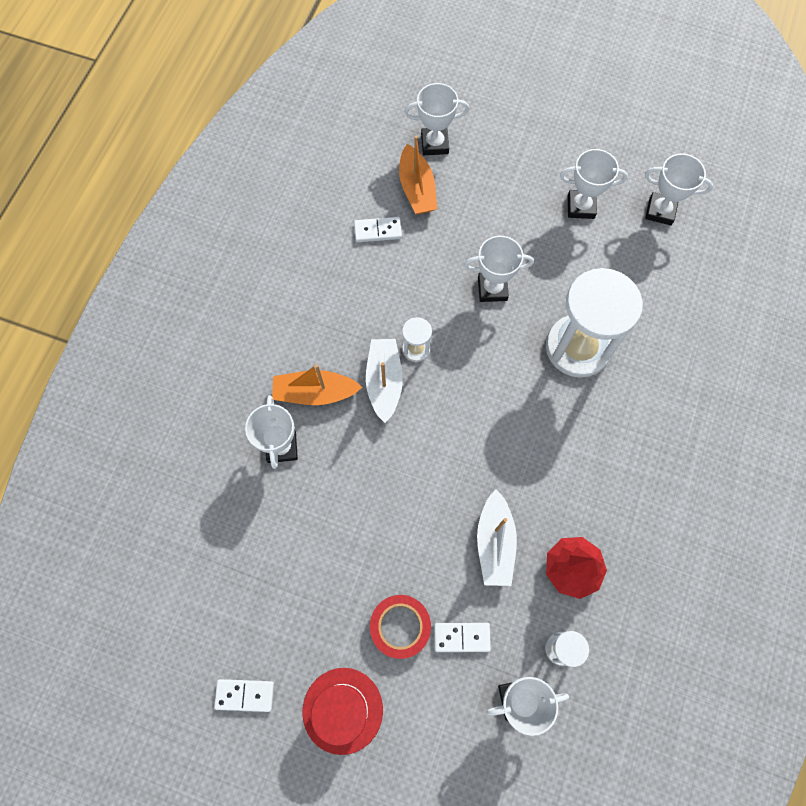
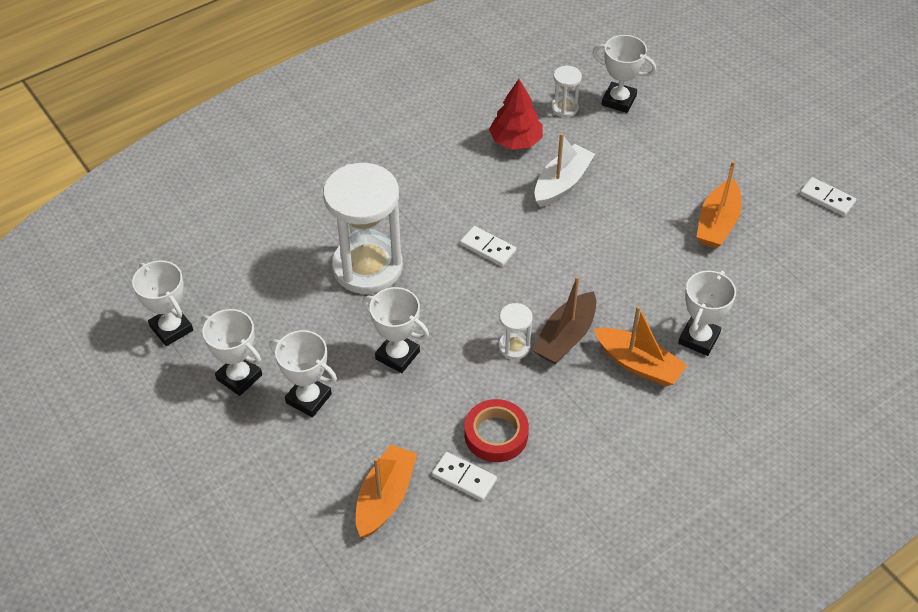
camera: 145 degrees left, 20 degrees down
red hat [302,668,383,755] -> none
white boat [366,339,403,423] -> brown boat [532,276,596,364]
red tape [370,595,431,659] -> red tape moved to [465,399,529,462]
white trophy [405,83,469,155] -> white trophy moved to [269,330,337,417]
white domino [434,623,491,652] -> white domino moved to [460,226,516,266]
none -> orange boat [697,161,742,248]

